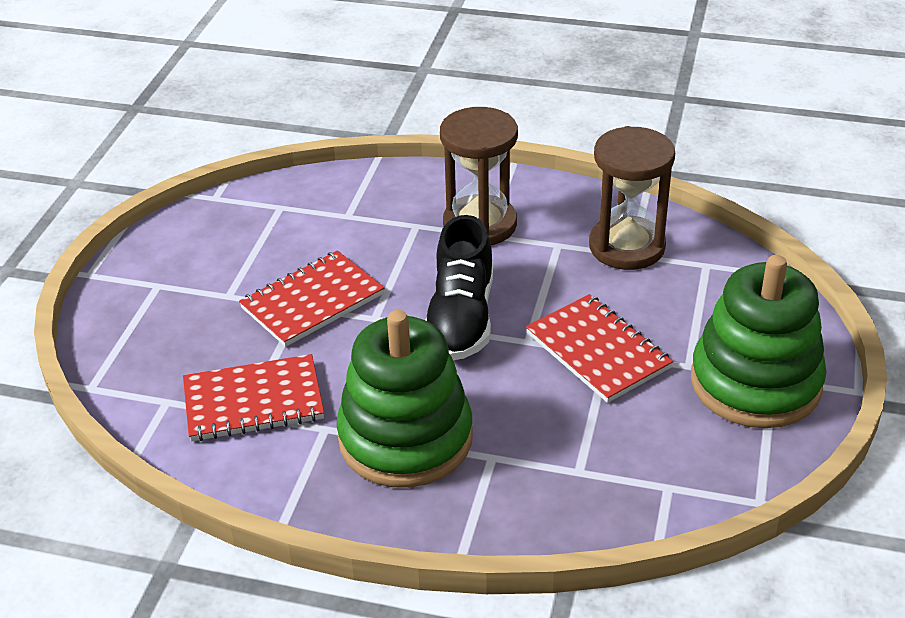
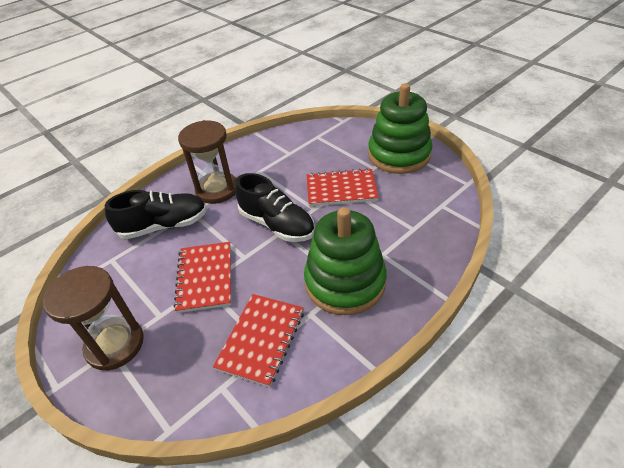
camera: 55 degrees left, 5 degrees up
brown hourglass [589,126,675,270] -> brown hourglass moved to [43,266,144,371]
none -> black shoe [105,190,207,239]

